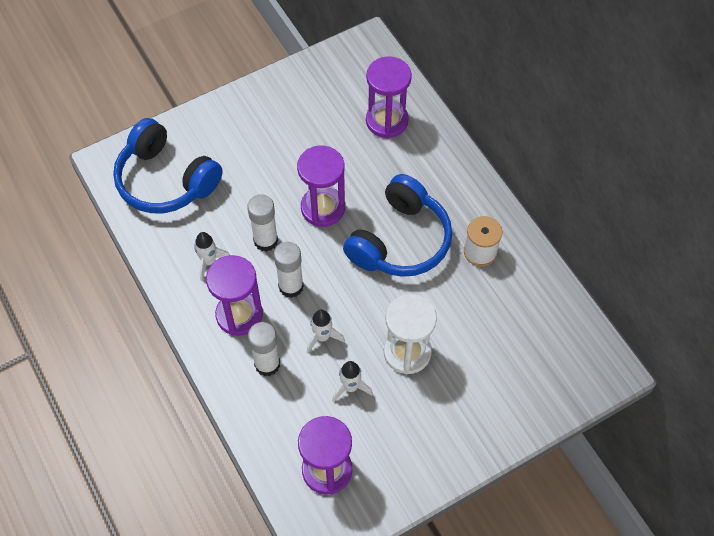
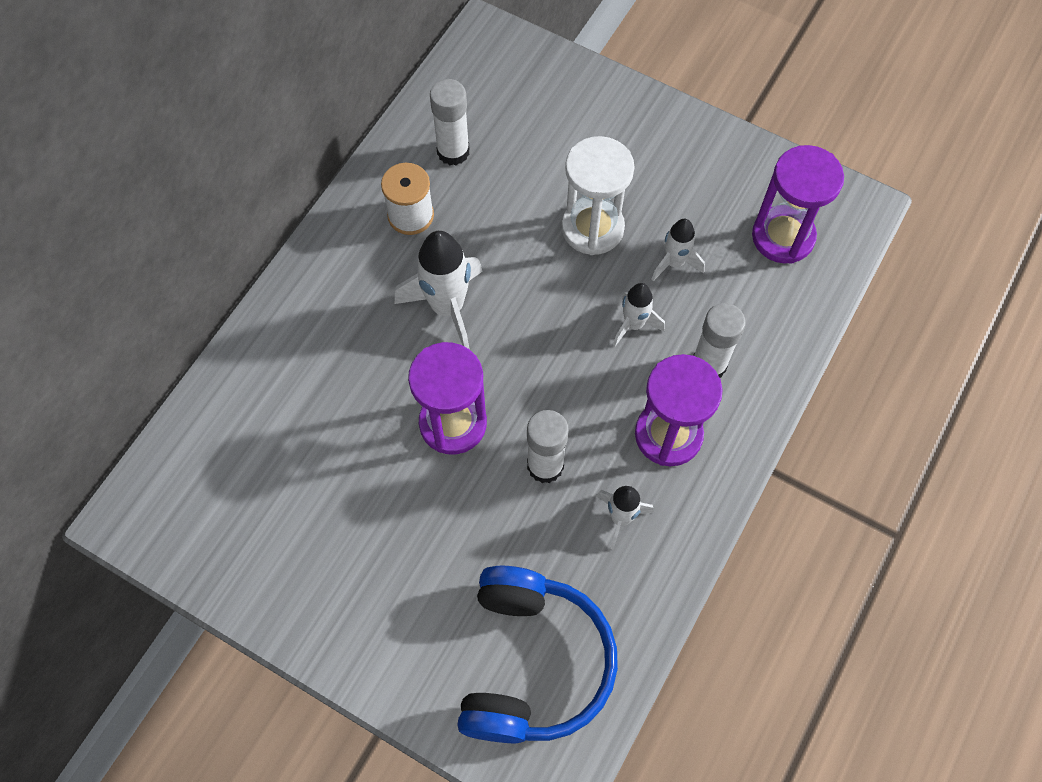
camera: 120 degrees left, 5 degrees up
white glue stick [274,242,304,298] -> white glue stick moved to [430,79,470,165]
blue headphones [343,174,452,277] -> white rocket [395,231,483,349]
purple hourglass [366,56,412,138] -> none

